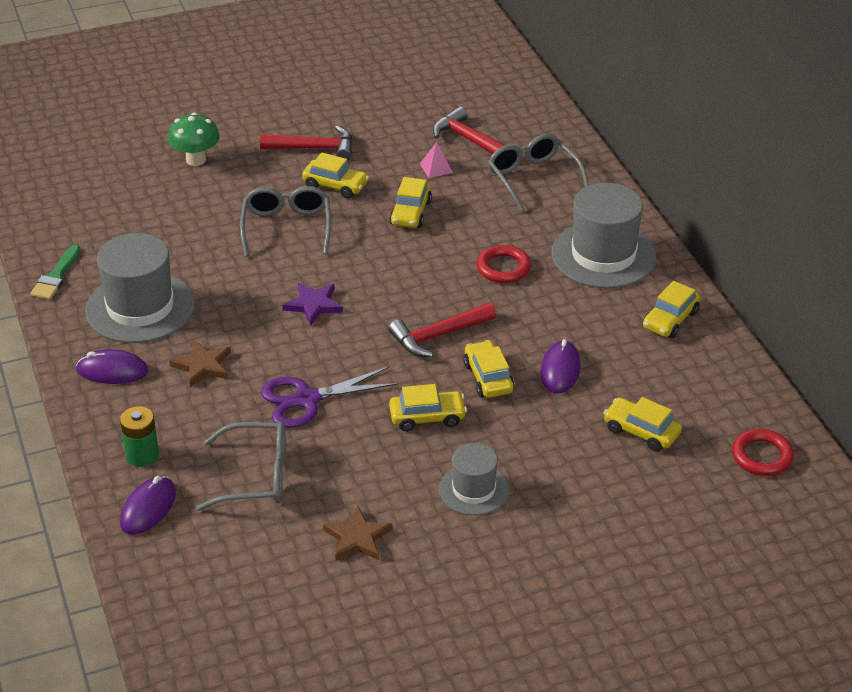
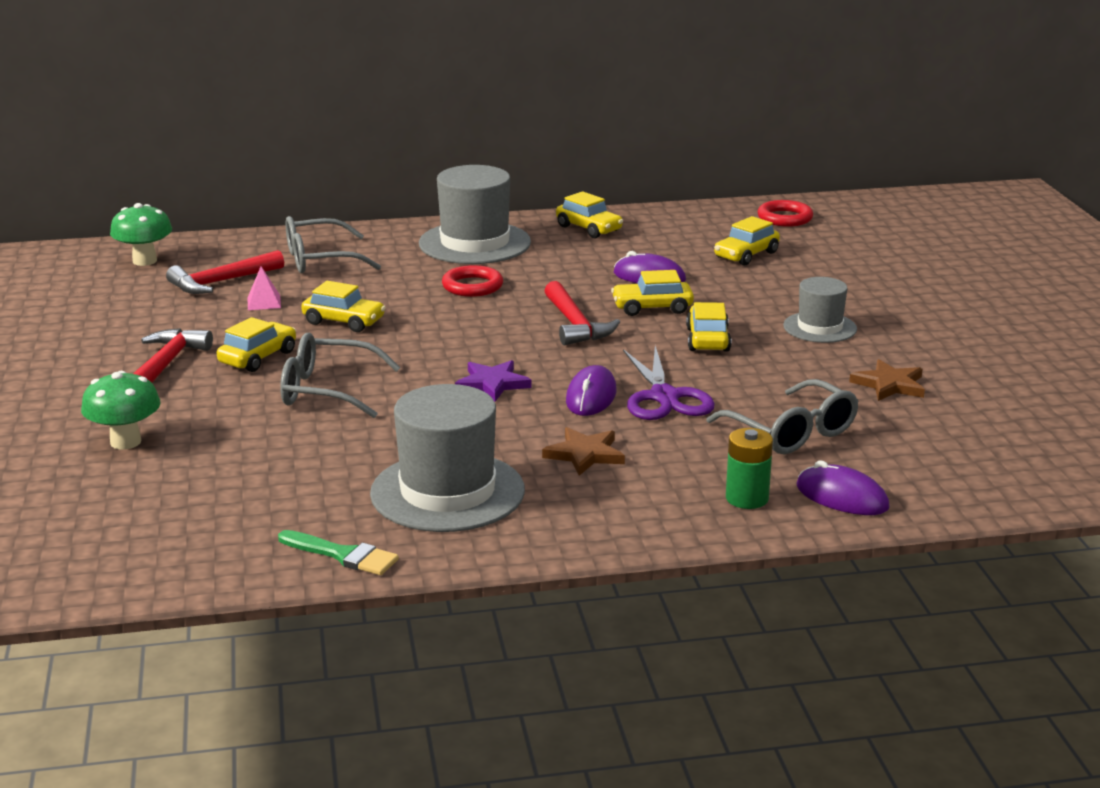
camera: 80 degrees left, 15 degrees down
purple mouse [76,349,148,384] -> purple mouse moved to [566,365,617,416]
grey glasses [196,422,286,511] -> grey glasses turned 135 degrees clockwise [706,379,859,454]
none -> green mushroom [110,203,172,266]

